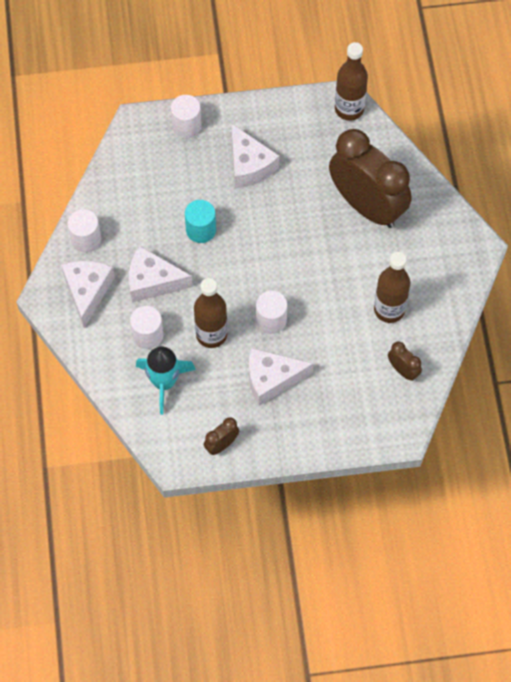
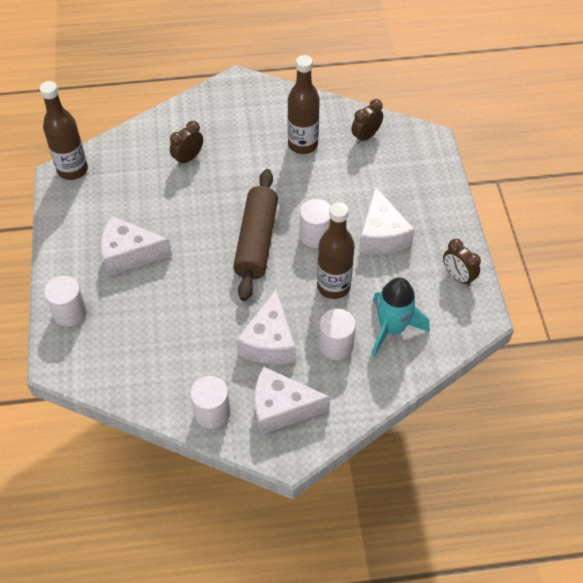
camera: 90 degrees left, 10 degrees down
turquoise cylinder [185,200,216,243] -> none
white cheese [231,123,279,188] -> white cheese turned 150 degrees counterclockwise [101,216,172,276]
brown clock [329,129,412,228] -> brown clock [170,121,203,166], size x0.41
none -> brown rolling pin [233,169,278,301]

